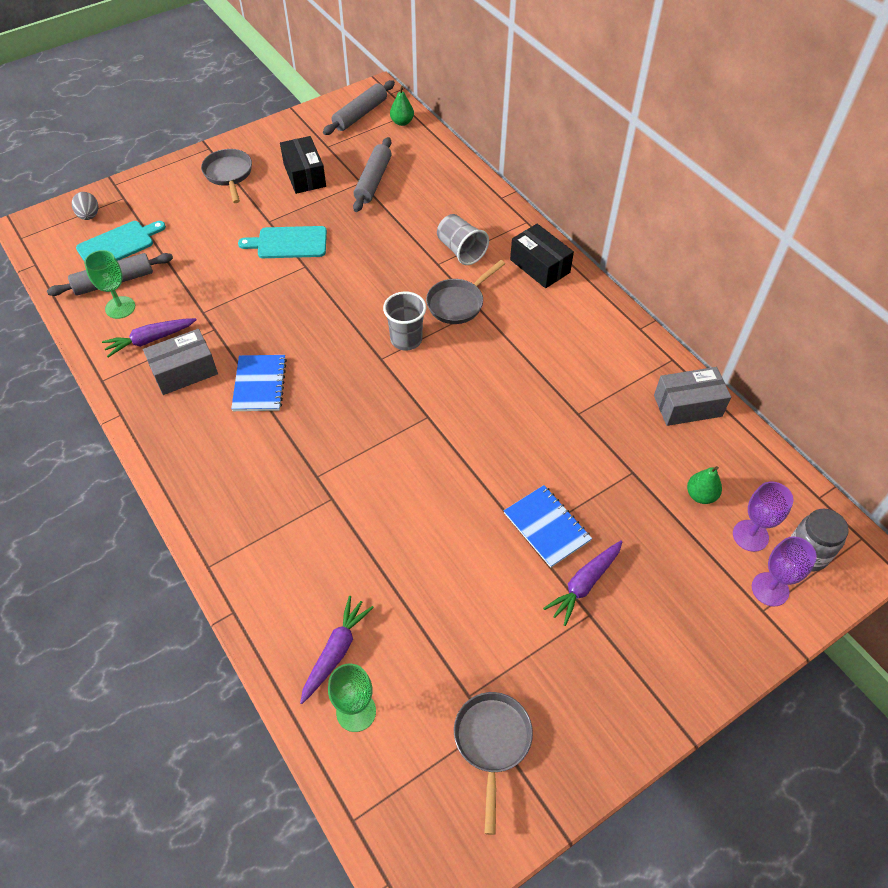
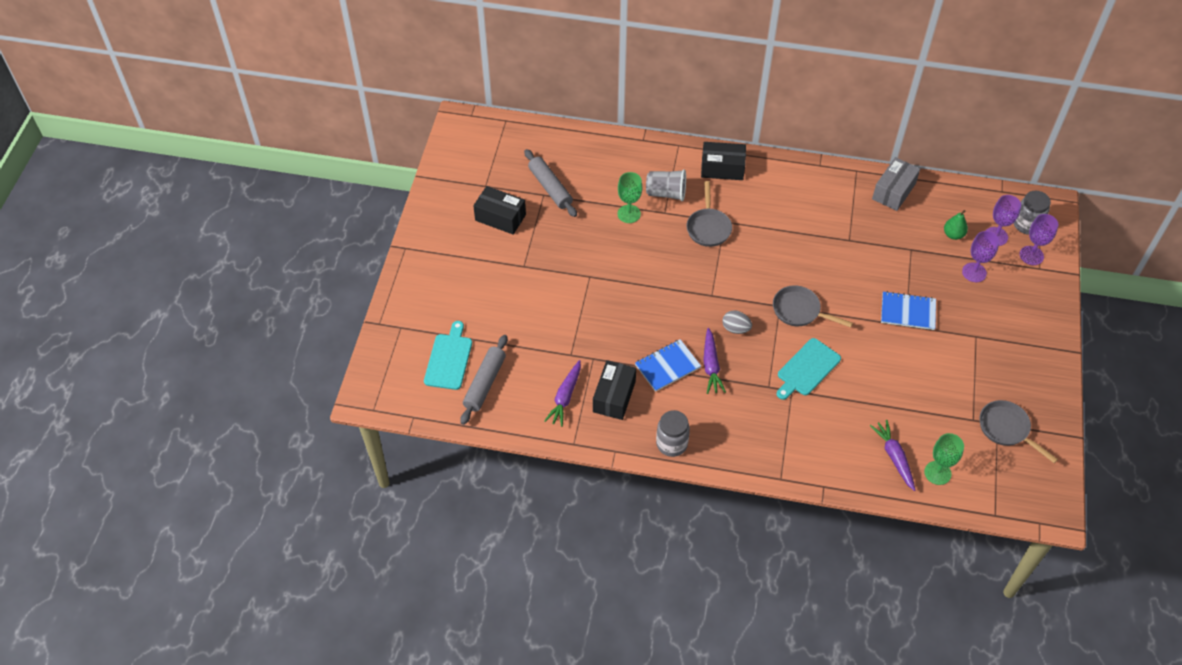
camera: 45 degrees left, 0 degrees up
grey egg [72,192,98,220] -> grey egg moved to [722,310,752,334]
green goblet [84,250,135,319] -> green goblet moved to [617,172,642,223]
grey box [143,329,218,395] -> black box [593,360,636,420]
grey pan [201,149,252,203] -> grey pan moved to [773,285,853,328]
blue notebook [231,355,287,411] -> blue notebook turned 75 degrees counterclockwise [635,339,701,392]
turquoise cutting board [238,226,327,258] -> turquoise cutting board moved to [777,338,841,400]
grey rolling pin [323,80,395,135] -> none
grey cup [383,292,426,350] -> none
green pear [390,86,414,126] -> none
purple carrot [543,540,623,626] -> purple carrot moved to [703,328,726,394]
none -> grey jar [656,410,690,457]
none -> purple goblet [962,231,999,282]

